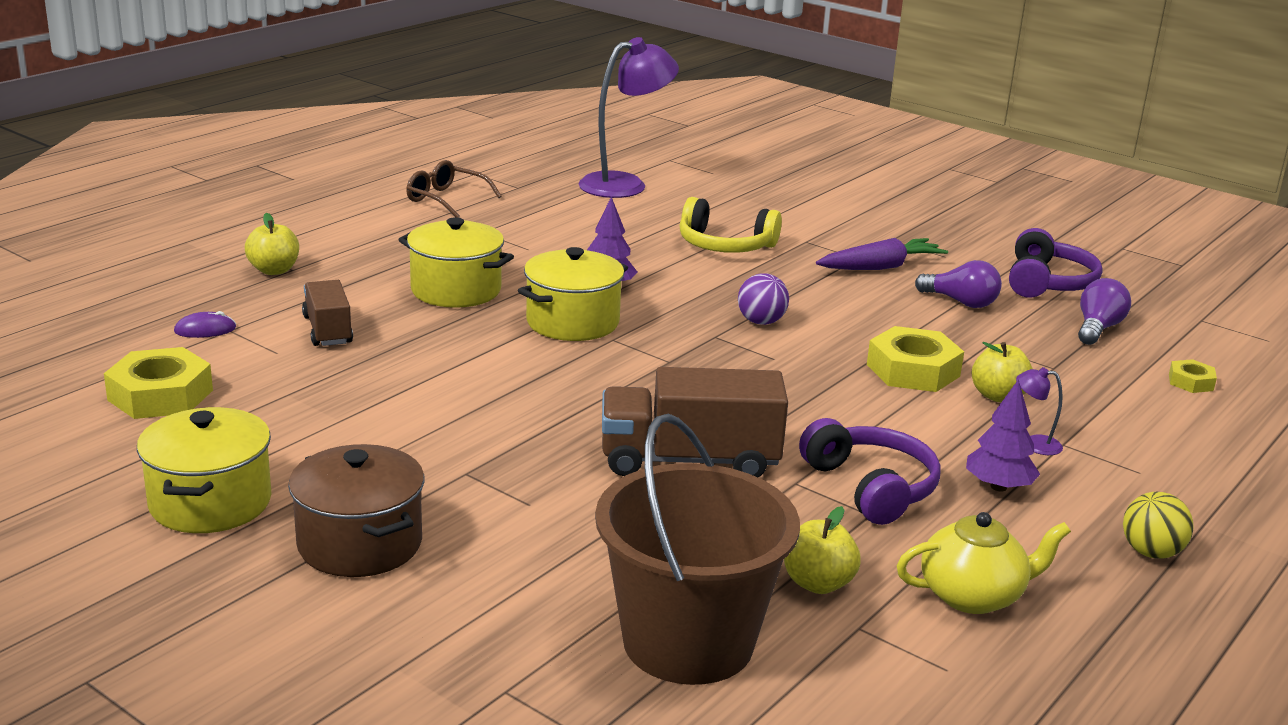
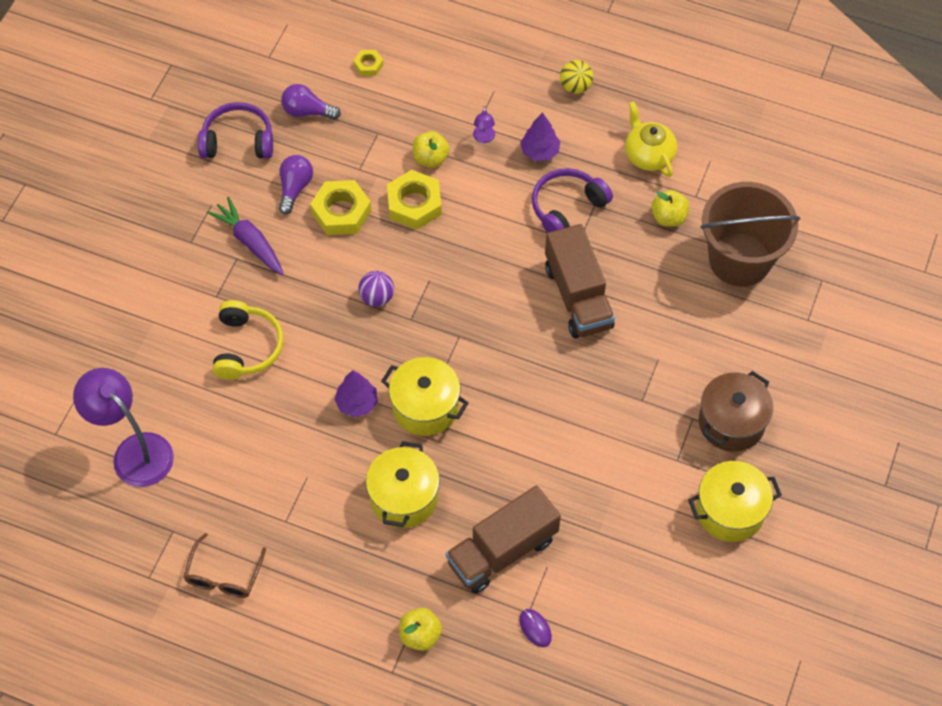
camera: 105 degrees left, 35 degrees up
yellow nut [104,347,213,419] -> yellow nut moved to [310,180,371,235]
brown truck [302,280,353,346] -> brown truck [446,485,561,594], size x1.67

